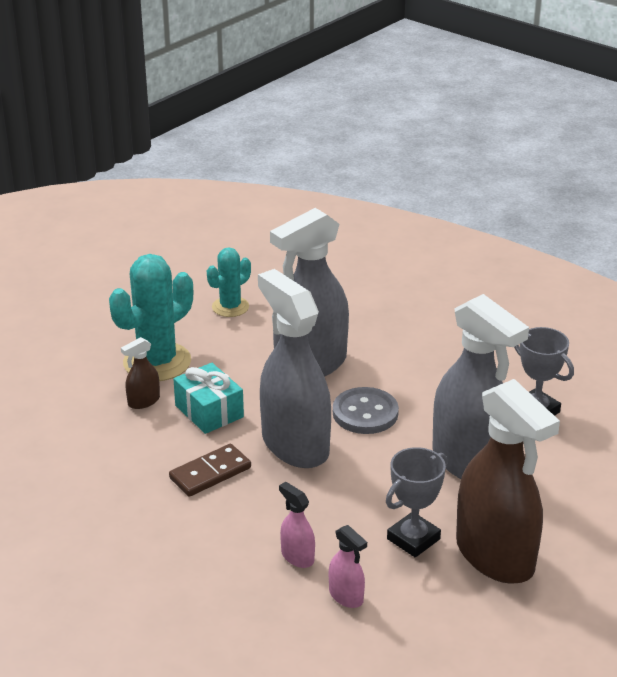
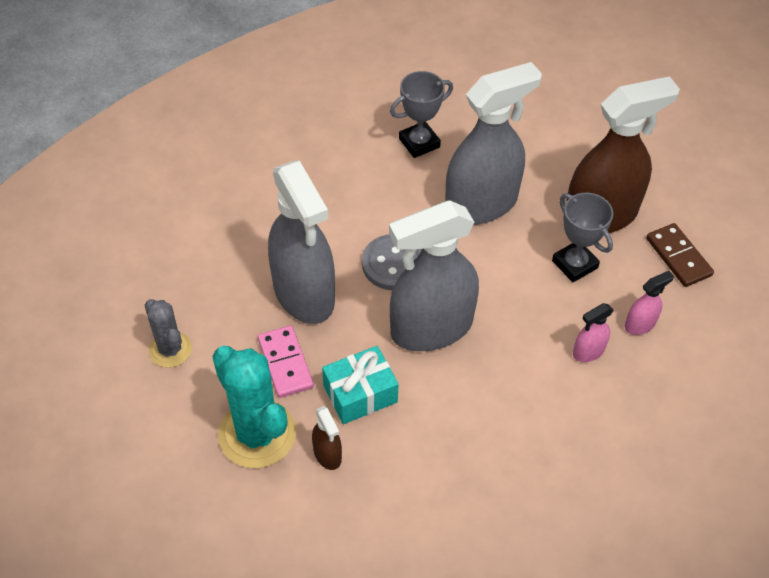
camera: 80 degrees left, 20 degrees up
brown domino [169,444,251,497] -> brown domino moved to [646,223,714,287]
turquoise cactus [207,247,251,317] -> grey cactus [145,299,192,368]
none -> pink domino [258,325,314,398]

